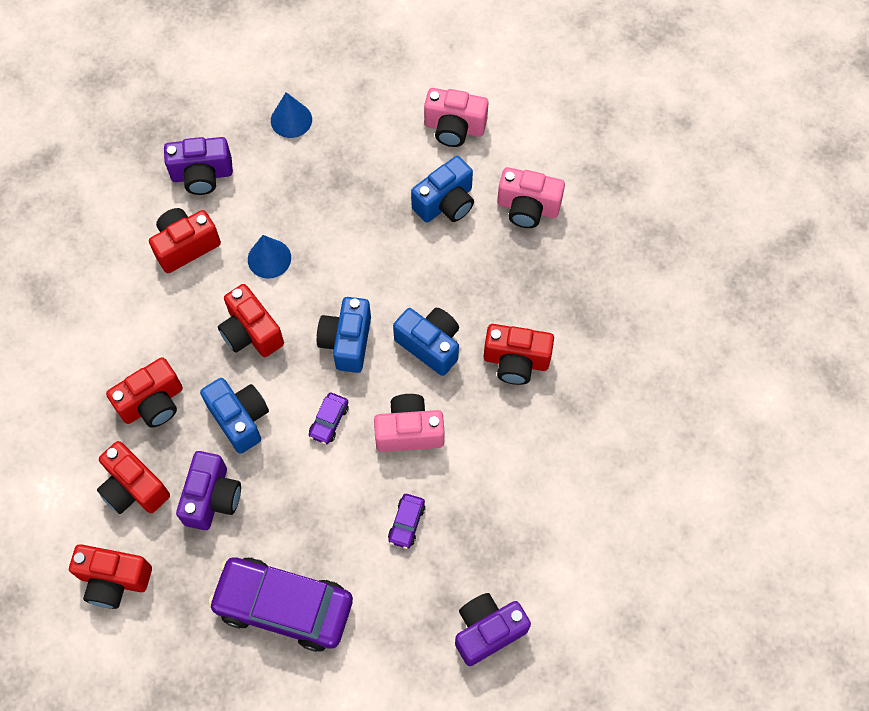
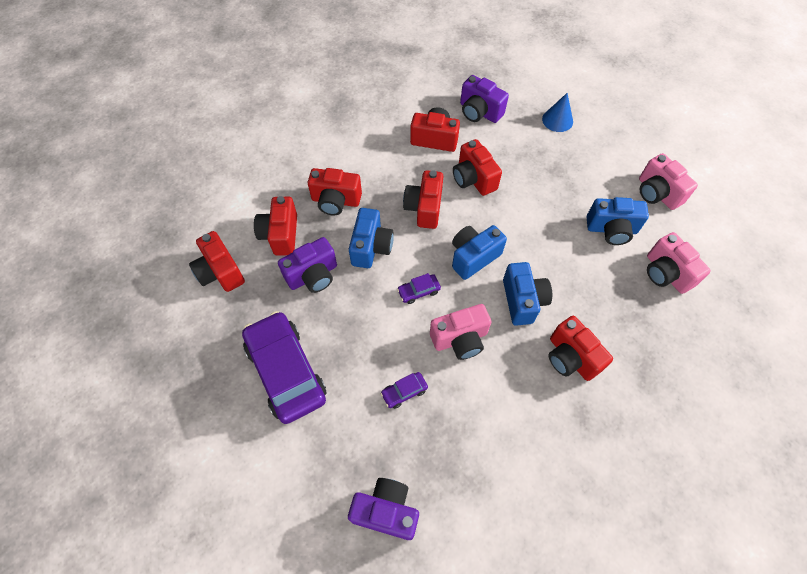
camera: 45 degrees right, 5 degrees down
blue cone [248,235,291,279] -> red camera [453,139,502,196]
pink camera [374,394,444,452] -> pink camera turned 120 degrees clockwise [430,304,492,360]

